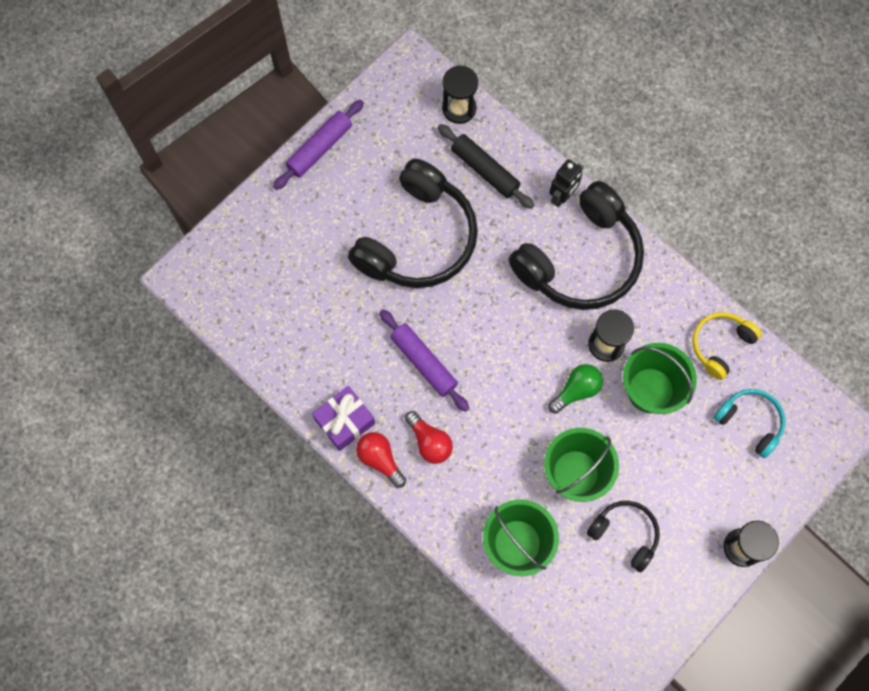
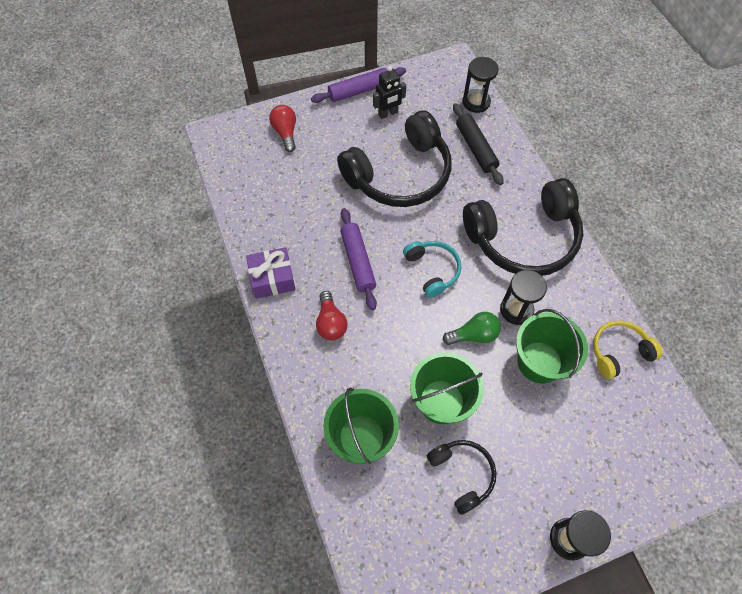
camera: 25 degrees right, 10 degrees down
red light bulb [356,432,406,488] -> red light bulb moved to [269,105,296,152]
black robot [549,159,583,207] -> black robot moved to [373,66,406,119]
turquoise headphones [713,389,786,458] -> turquoise headphones moved to [403,241,461,298]

